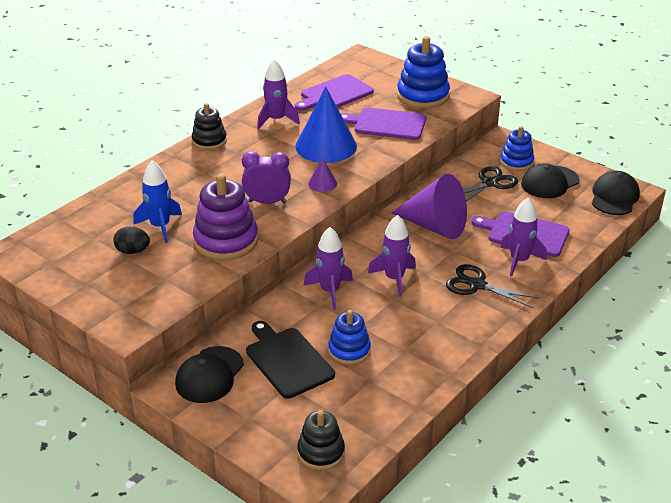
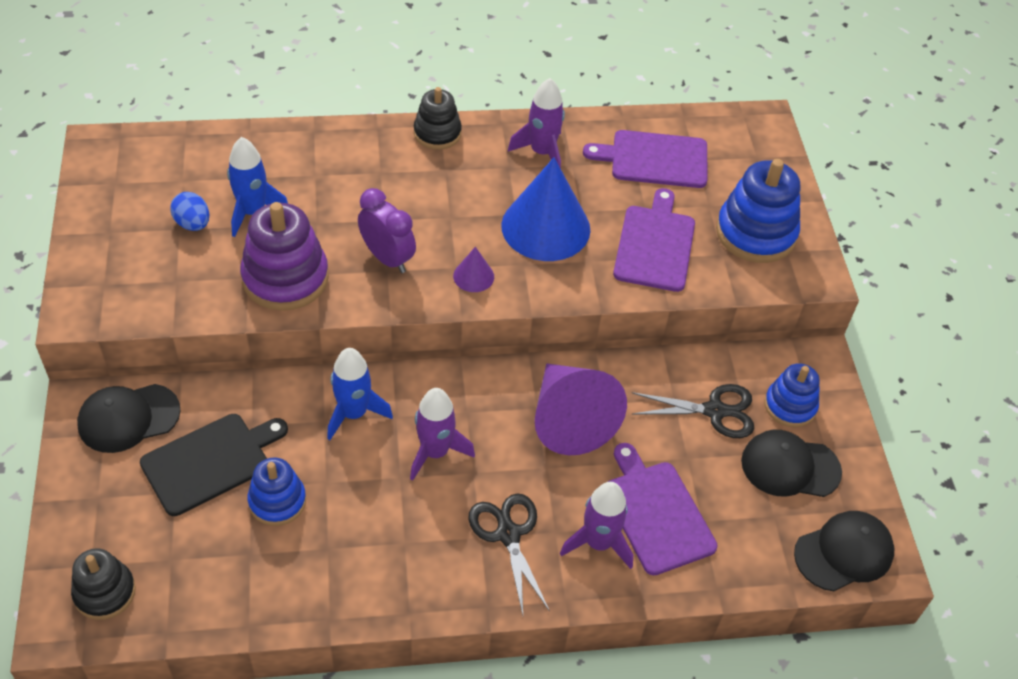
camera: 40 degrees right, 15 degrees up
black egg [113,227,150,254] -> blue egg [170,192,209,231]
black cutting board [246,321,335,399] -> black cutting board turned 45 degrees clockwise [140,414,288,516]
purple rocket [304,227,353,310] -> blue rocket [327,348,393,440]
purple cutting board [341,108,426,140] -> purple cutting board turned 45 degrees clockwise [613,188,695,292]

